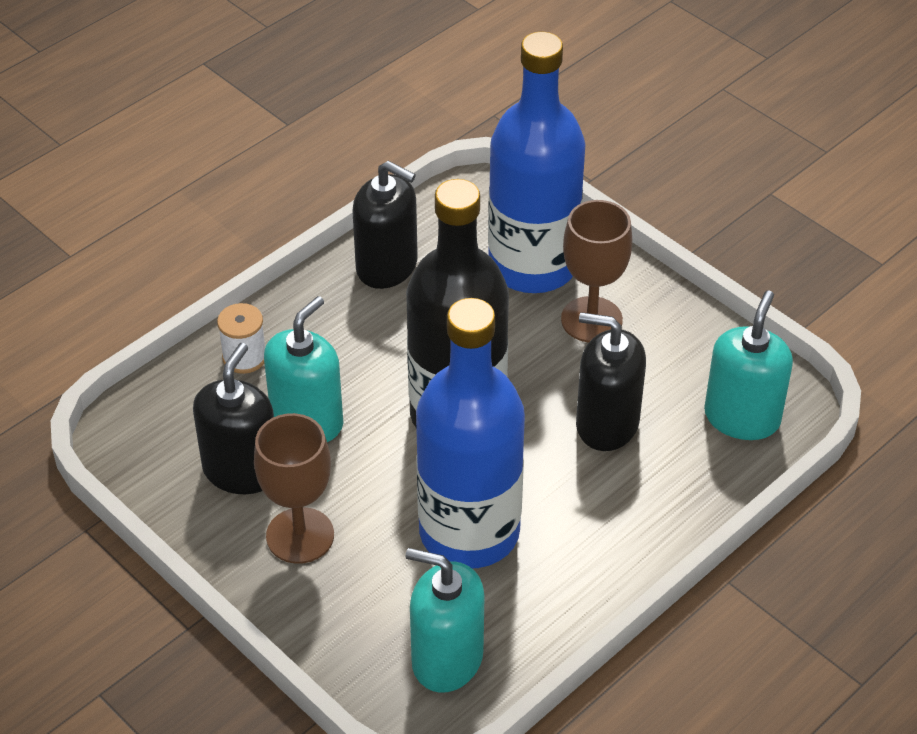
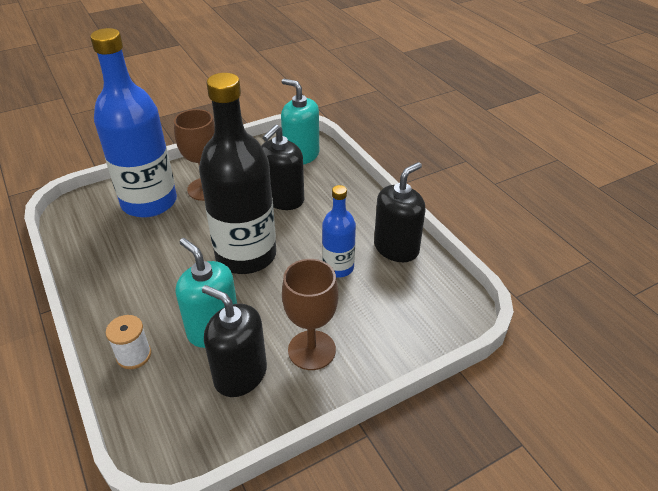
camera: 75 degrees left, 5 degrees down
black soap dispenser [352,161,418,289] -> black soap dispenser moved to [374,162,425,262]
turquoise soap dispenser [406,548,485,693] -> none
blue bottle [416,298,525,568] -> blue bottle [322,185,356,278], size x0.51

